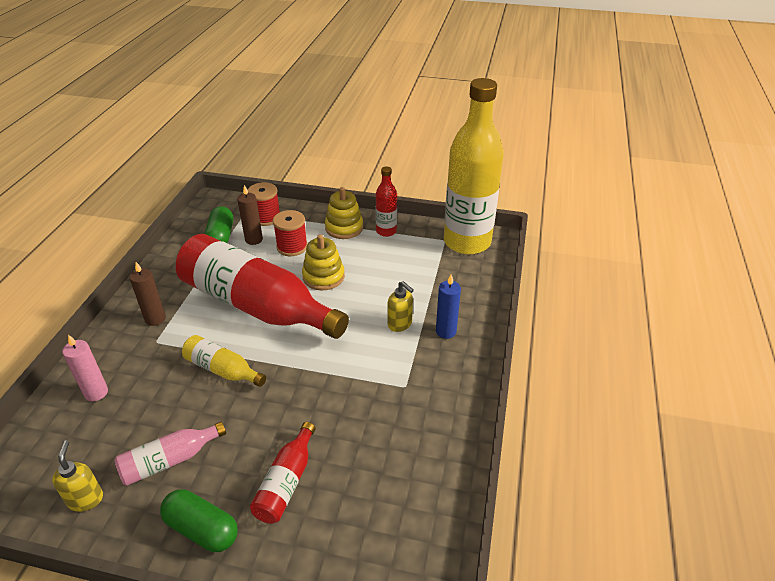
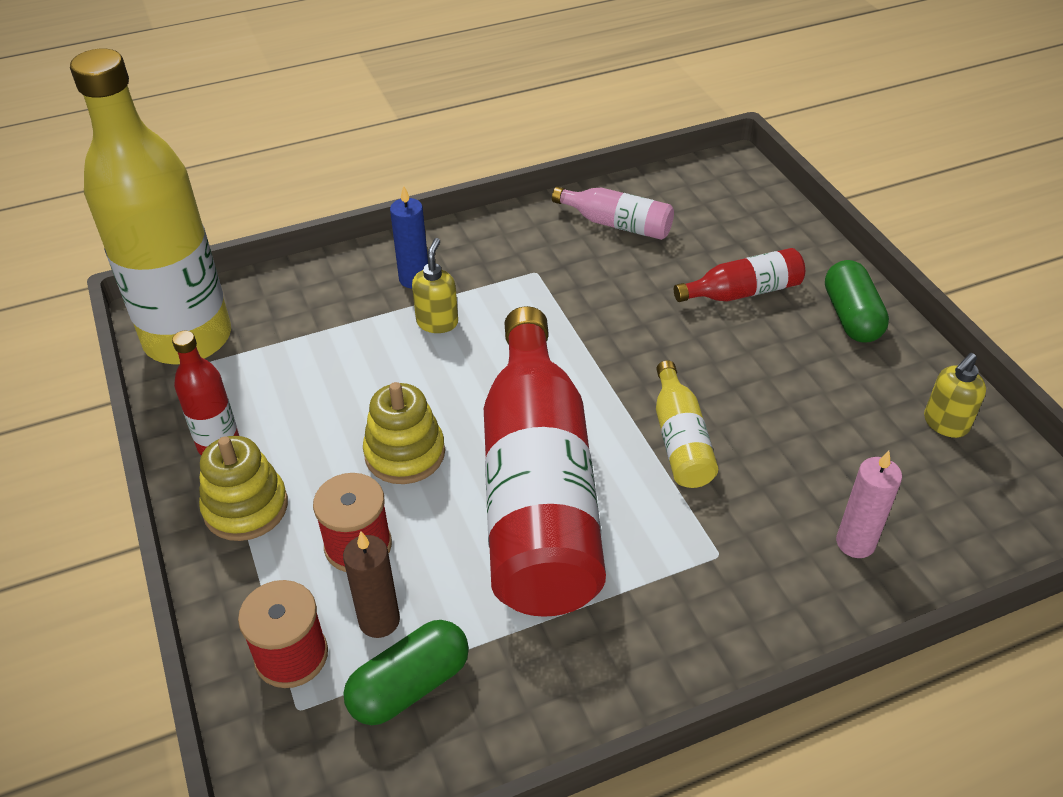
camera: 125 degrees left, 5 degrees up
pink bottle [115,422,226,486] -> pink bottle moved to [552,186,674,240]
brown candle [129,262,166,326] -> none

